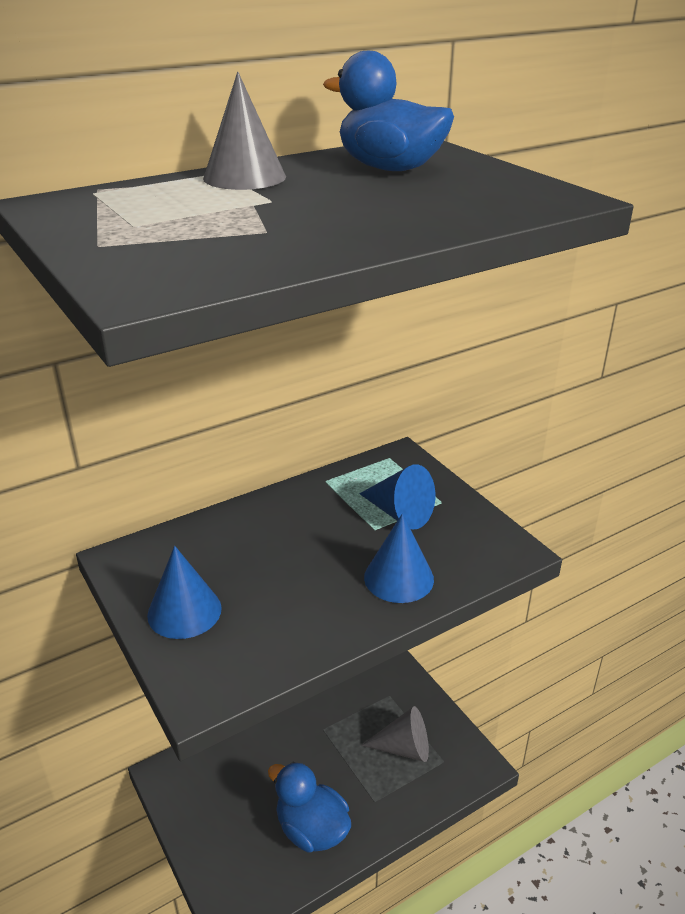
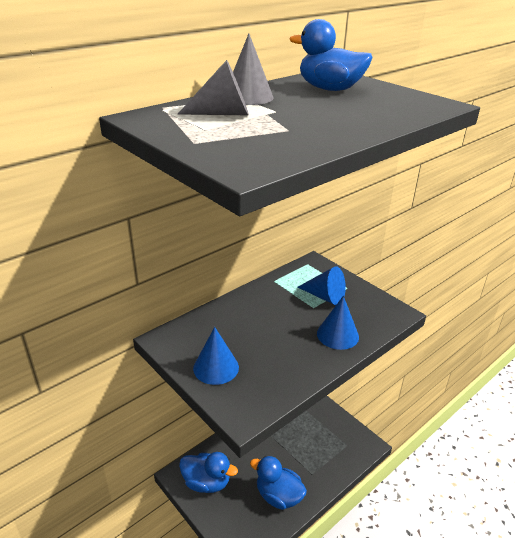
camera: 10 degrees left, 0 degrees up
grey cone [361,706,429,762] -> grey cone moved to [178,60,249,115]
none -> blue duck [179,452,238,493]

